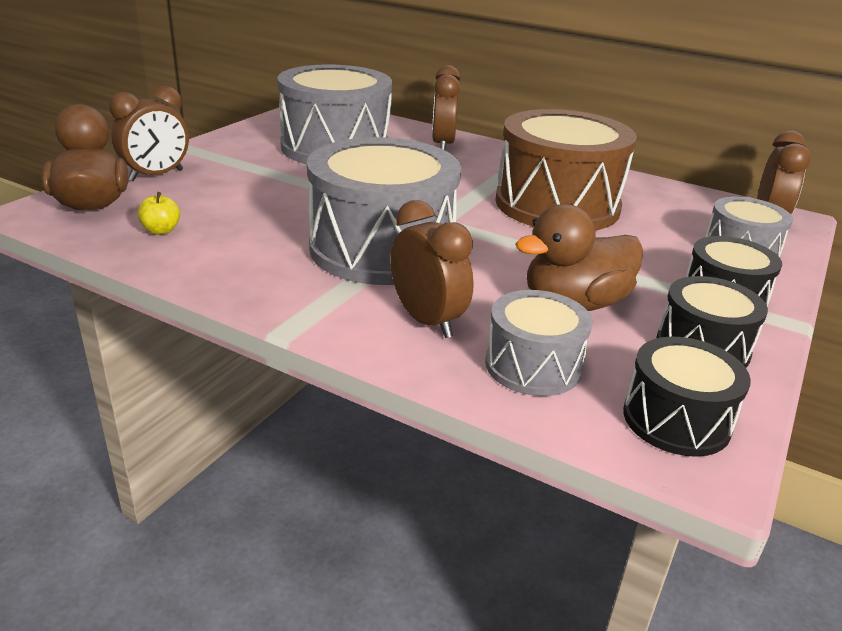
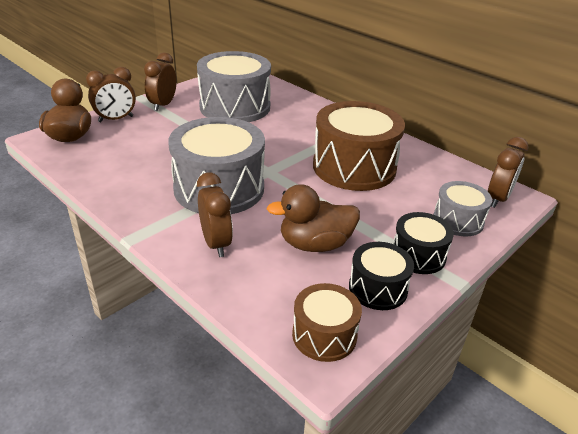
camera: 15 degrees right, 5 degrees up
yellow apple [137,192,180,235] -> none
brown clock [432,65,460,150] -> brown clock moved to [144,52,177,111]
grey drum [485,290,592,396] -> none
black drum [623,336,751,457] -> brown drum [292,283,362,362]

